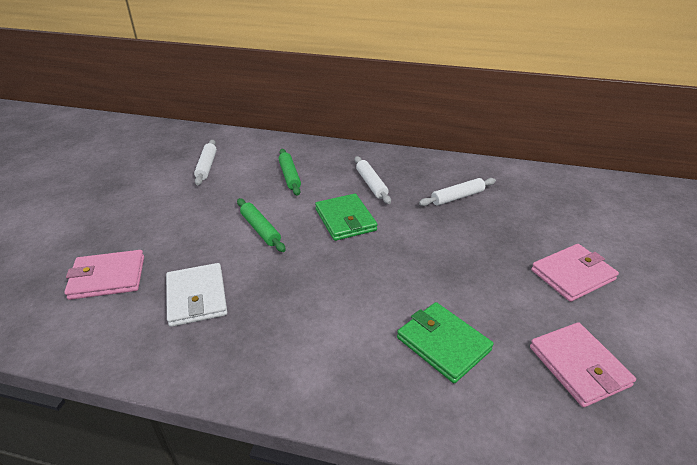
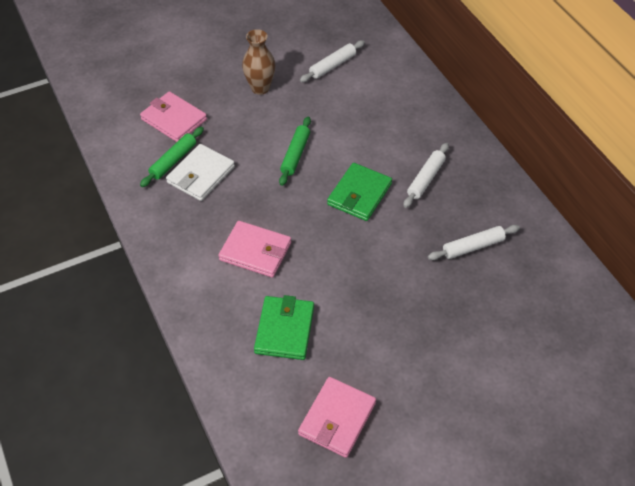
camera: 50 degrees right, 15 degrees up
green rolling pin [278,149,301,196] -> green rolling pin moved to [140,127,204,187]
white rolling pin [419,178,496,206] -> white rolling pin turned 45 degrees counterclockwise [428,225,520,260]
pink wallet [531,244,619,302] -> pink wallet moved to [218,221,291,278]
none -> brown vase [242,29,275,95]

